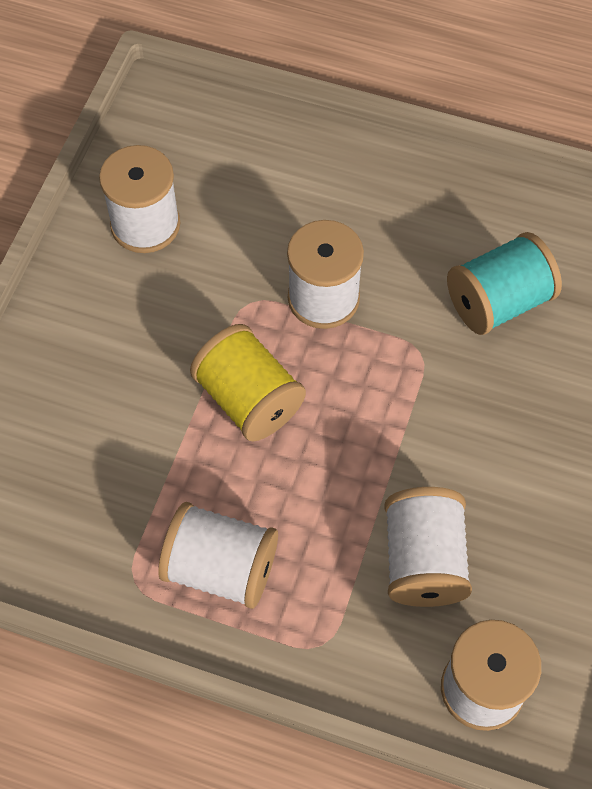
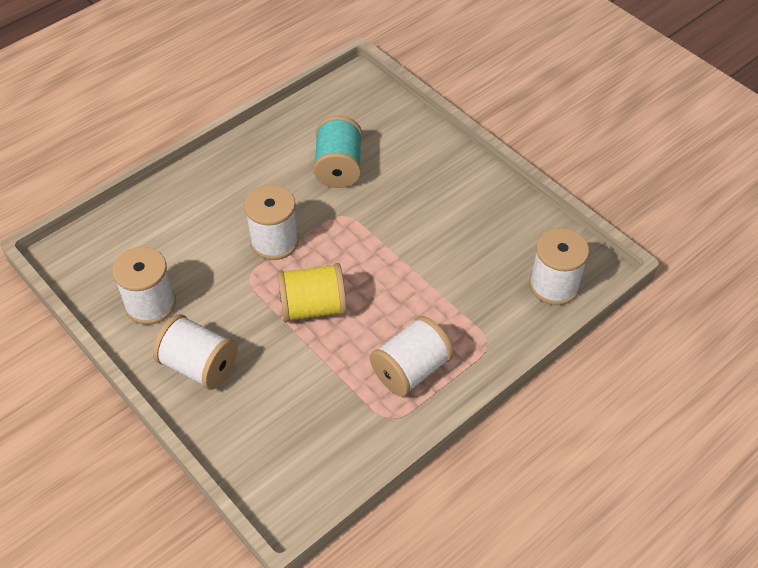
camera: 60 degrees left, 10 degrees down
white spool [384,487,472,607] -> white spool moved to [153,314,238,390]

